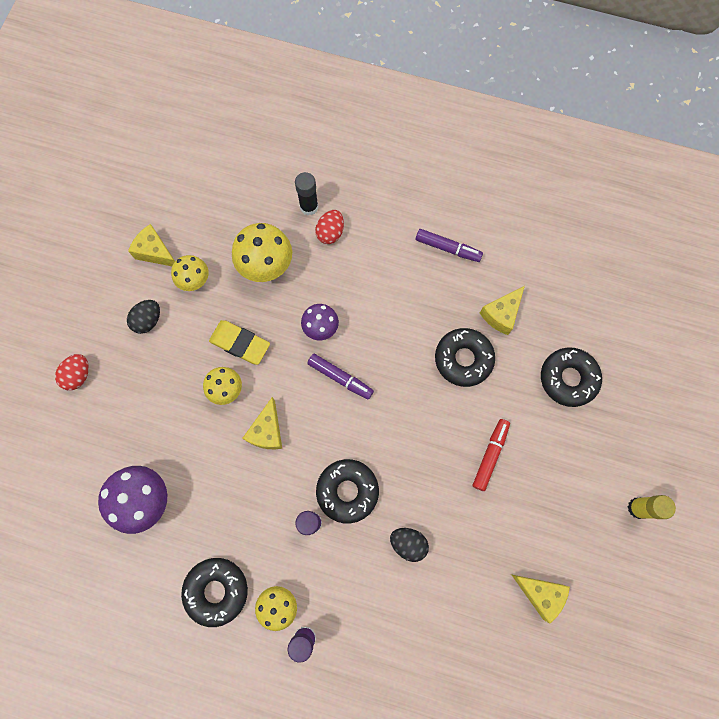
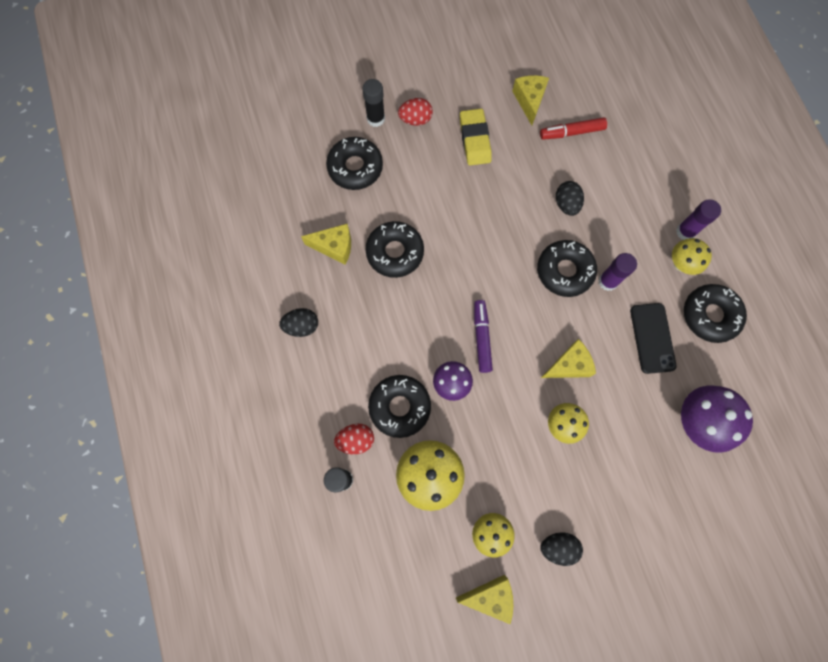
camera: 125 degrees left, 0 degrees up
red egg [55,354,89,390] -> red egg moved to [398,98,433,126]
yellow cheese [128,224,175,266] -> yellow cheese turned 90 degrees counterclockwise [456,575,513,624]
yellow eraser [209,320,270,365] -> yellow eraser moved to [460,109,492,165]
purple marker [416,229,483,262] -> black egg [279,308,318,337]
red marker [473,419,510,491] -> red marker moved to [540,117,607,140]
yellow glue stick [628,495,676,519] -> none
none -> black glue stick [363,79,385,127]
none -> black donut [368,375,431,438]
none -> black phone [630,303,676,374]

